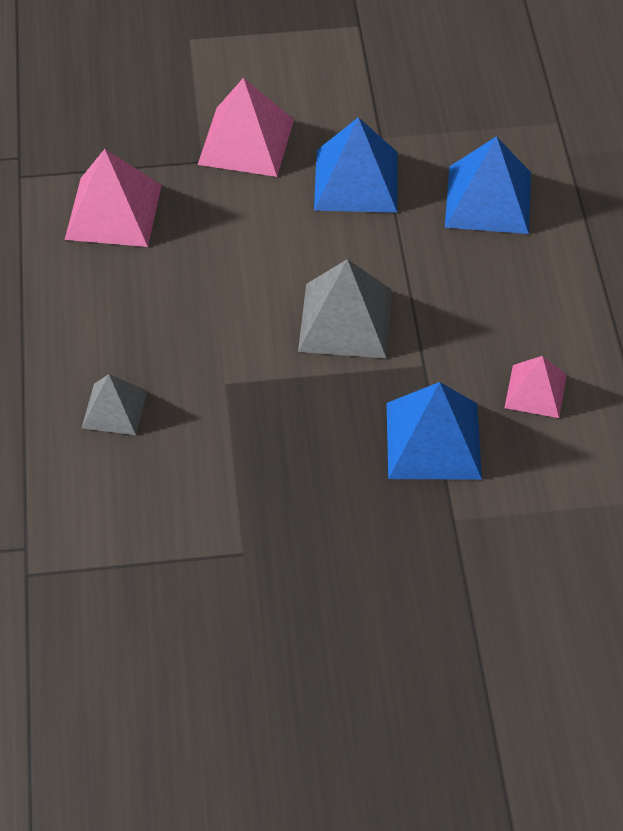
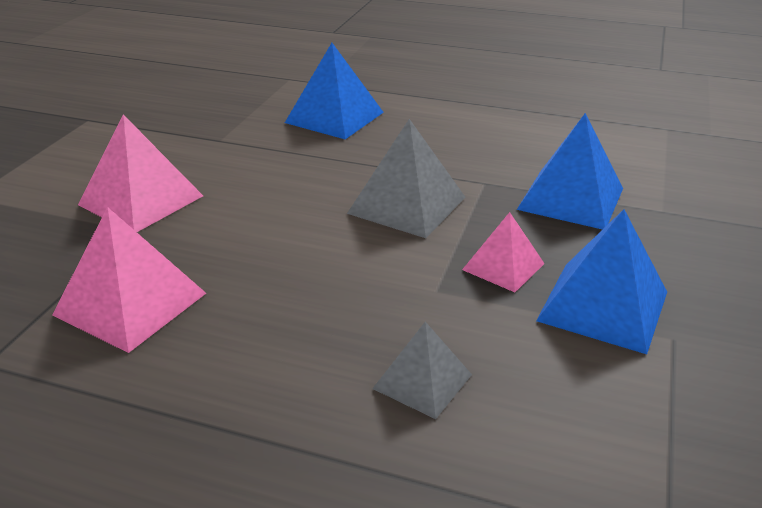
camera: 65 degrees left, 20 degrees down
blue pyramid [314,117,398,213] -> blue pyramid moved to [536,209,667,354]
pink pyramid [504,356,567,418] -> pink pyramid moved to [462,212,545,292]

